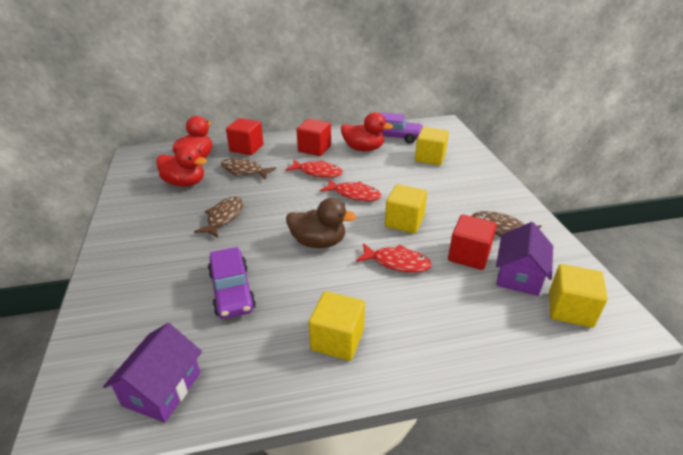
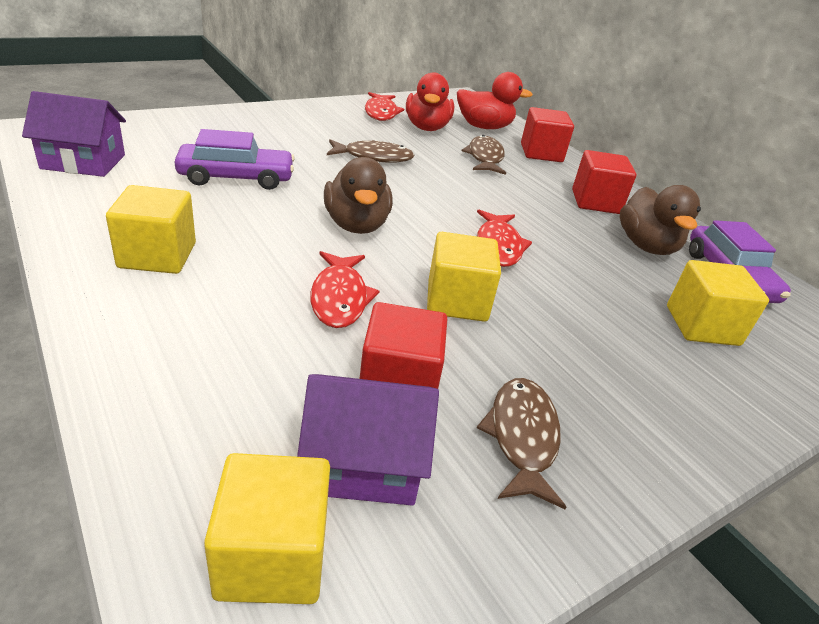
camera: 65 degrees right, 0 degrees up
purple car [208,247,256,319] -> purple car turned 150 degrees counterclockwise [175,129,295,190]
red fish [285,160,343,178] -> red fish moved to [365,92,404,121]
red duck [341,112,393,151] -> brown duck [619,185,701,255]

